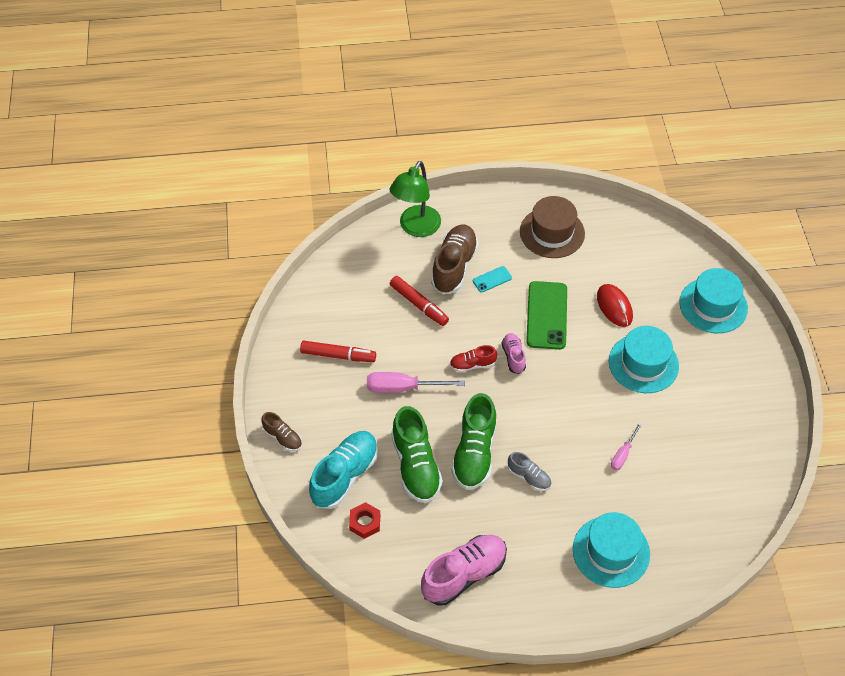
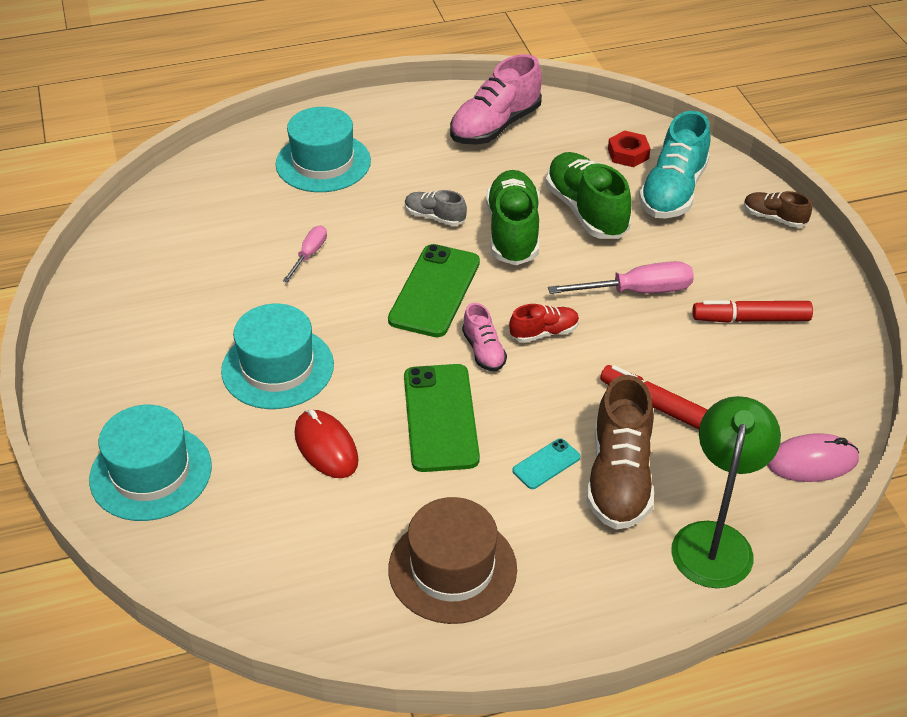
camera: 170 degrees right, 10 degrees down
none -> green phone [388,244,480,337]
none -> pink mouse [767,433,859,482]

